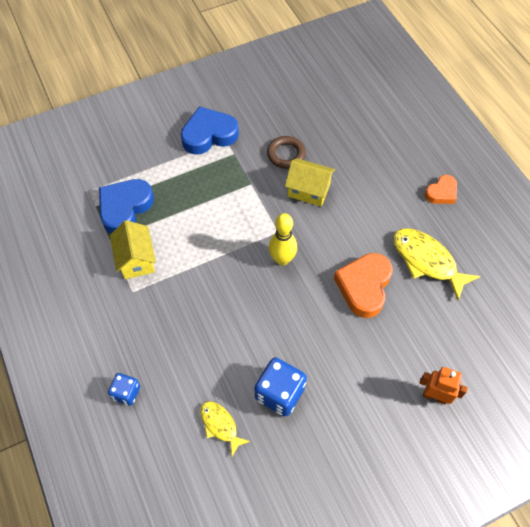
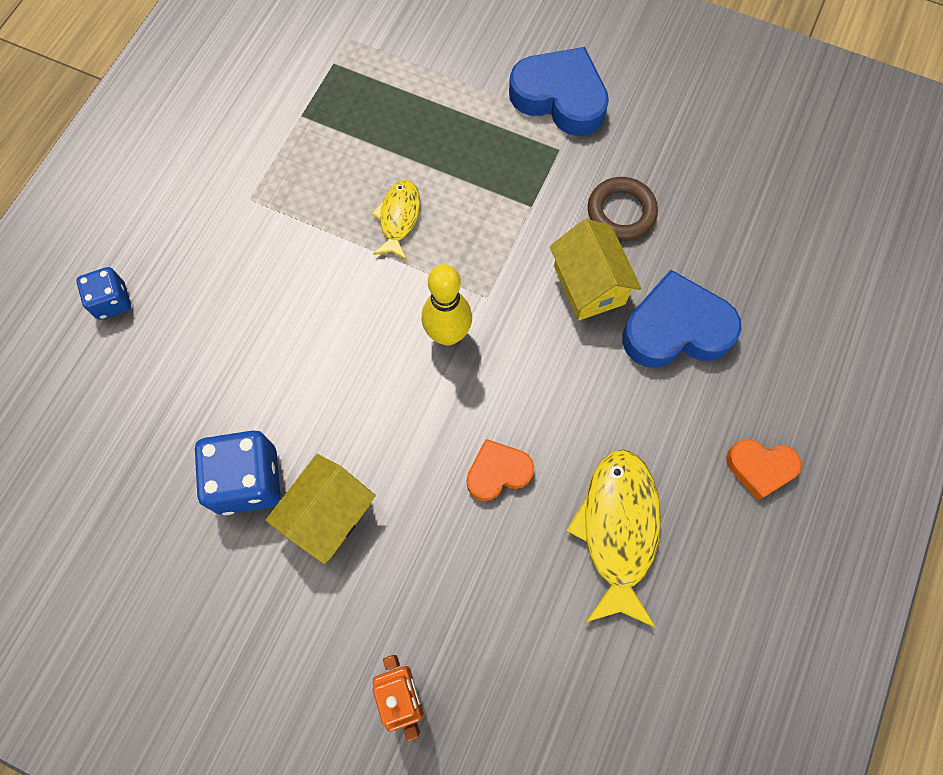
camera: 50 degrees right, 10 degrees up
blue heart [99,179,154,234] -> blue heart moved to [622,270,742,368]
yellow house [110,220,156,279] -> yellow house moved to [265,454,376,564]
yellow fish [200,401,250,456] -> yellow fish moved to [371,180,420,260]
orange heart [334,253,392,318] -> orange heart [467,439,534,501], size x0.58

